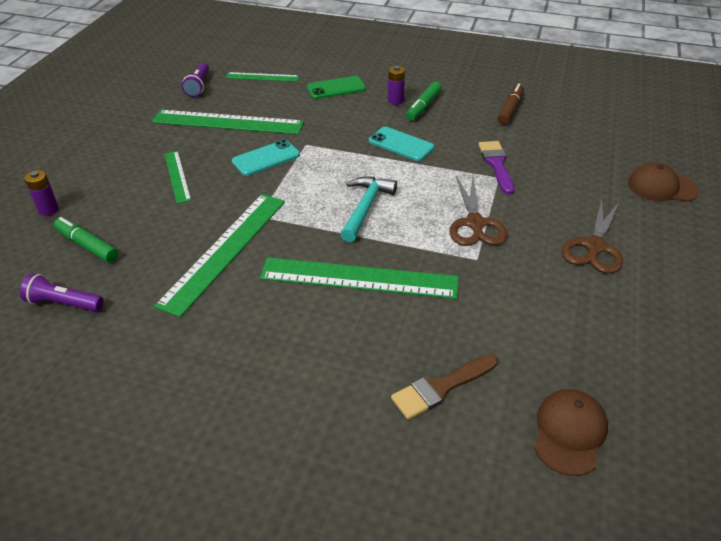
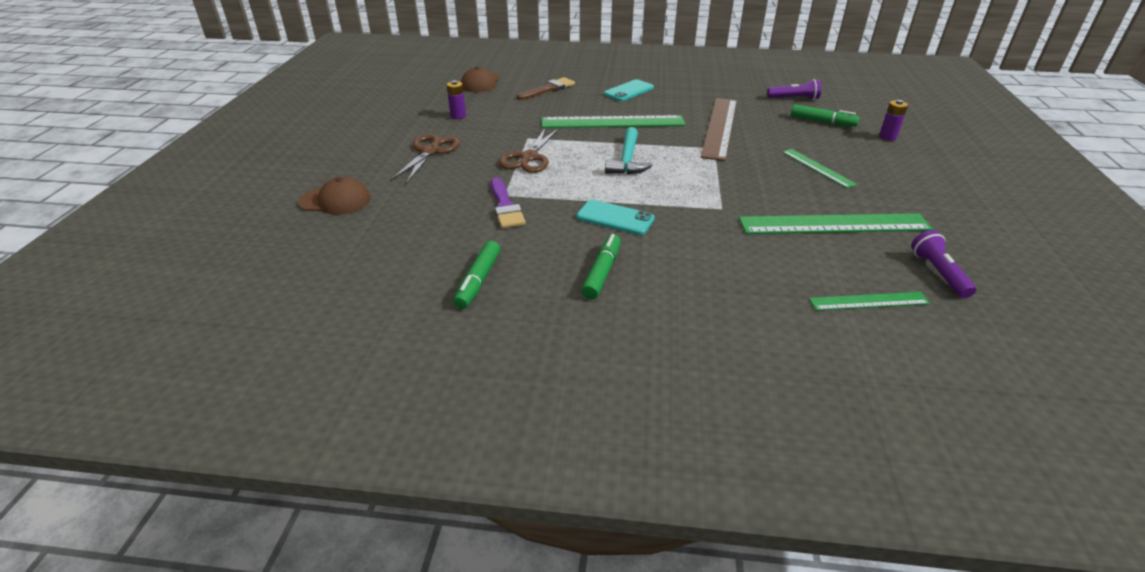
camera: 170 degrees right, 5 degrees down
green ruler [154,194,285,317] -> brown ruler [701,98,737,161]
turquoise phone [232,140,300,176] -> turquoise phone moved to [604,79,654,101]
green phone [307,76,366,99] -> none
purple battery [388,66,405,105] -> purple battery moved to [447,80,466,119]
brown scissors [449,176,507,246] -> brown scissors turned 150 degrees counterclockwise [499,127,559,173]
brown marker [497,84,524,125] -> green marker [453,241,500,309]

